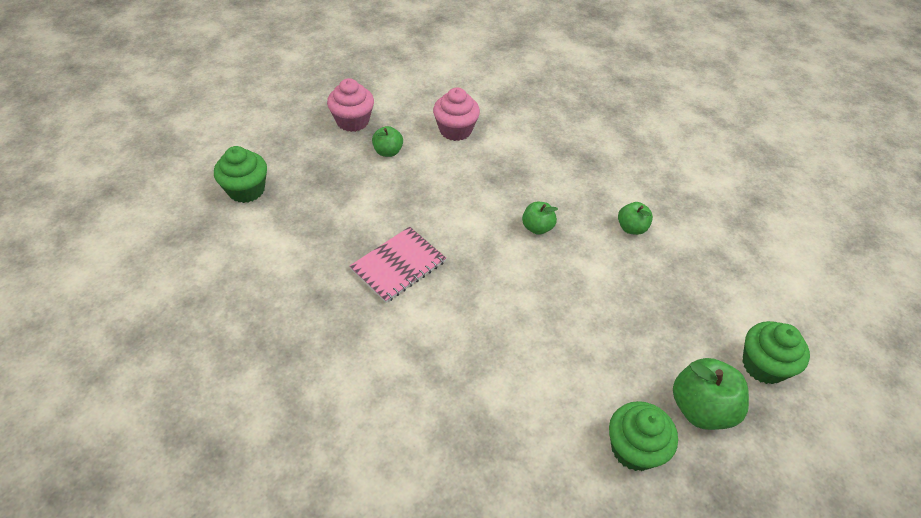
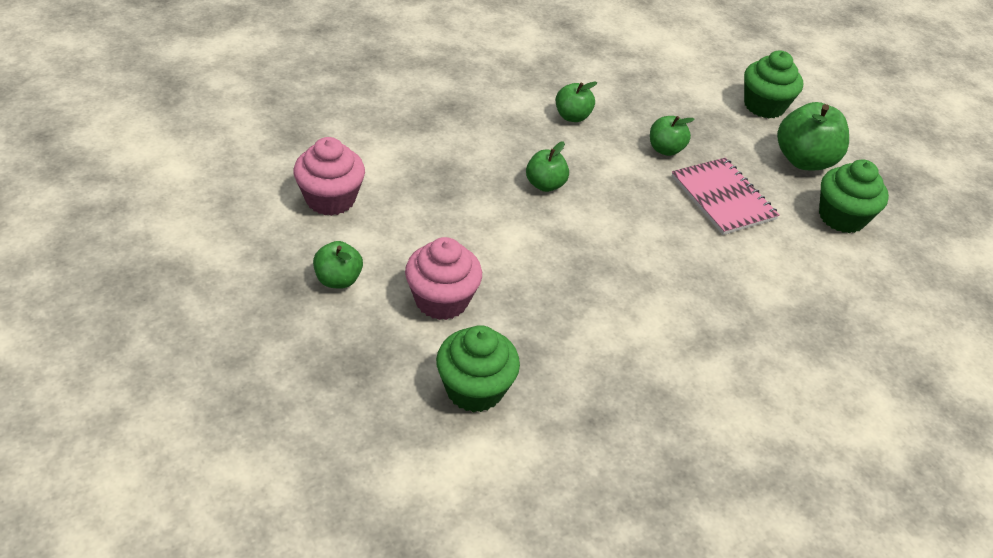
camera: 75 degrees left, 5 degrees down
green cupcake [214,146,267,203] -> green cupcake moved to [436,325,520,413]
pink cupcake [327,78,374,132] -> pink cupcake moved to [405,237,482,320]
pink notebook [349,227,446,303] -> pink notebook moved to [672,158,779,235]
none -> green apple [650,116,694,156]

